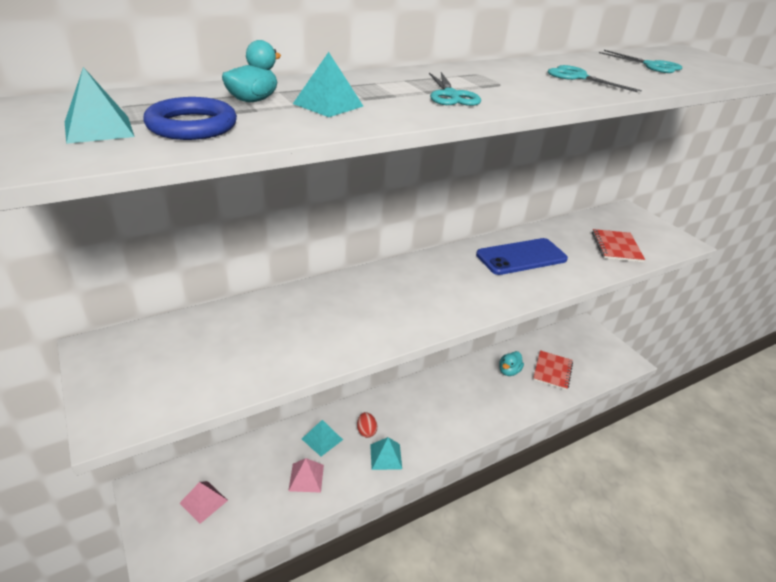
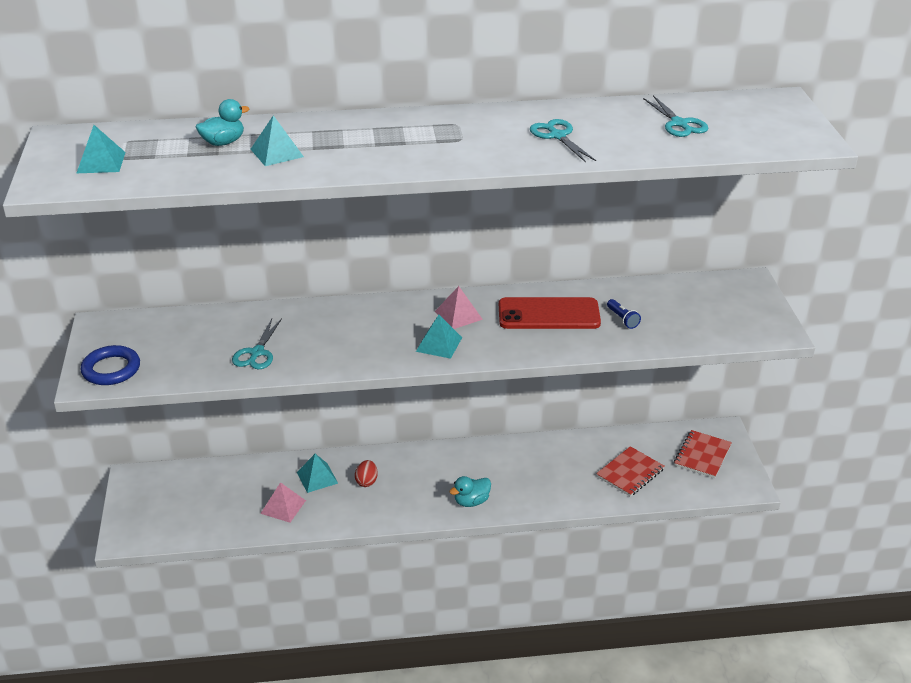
camera: 25 degrees right, 0 degrees up
blue ring [143,97,237,140] -> blue ring moved to [80,345,140,385]
pink pyramid [180,481,228,524] -> pink pyramid moved to [435,286,483,329]
turquoise pyramid [370,437,402,470] -> turquoise pyramid moved to [416,315,462,359]
turquoise scissors [429,72,481,106] -> turquoise scissors moved to [232,318,282,369]
blue phone [476,238,568,275] -> red phone [499,297,601,329]
turquoise duck [499,351,524,376] -> turquoise duck moved to [449,476,491,507]
red notebook [592,229,645,262] -> red notebook moved to [674,430,732,478]
none -> blue flashlight [607,299,641,329]

